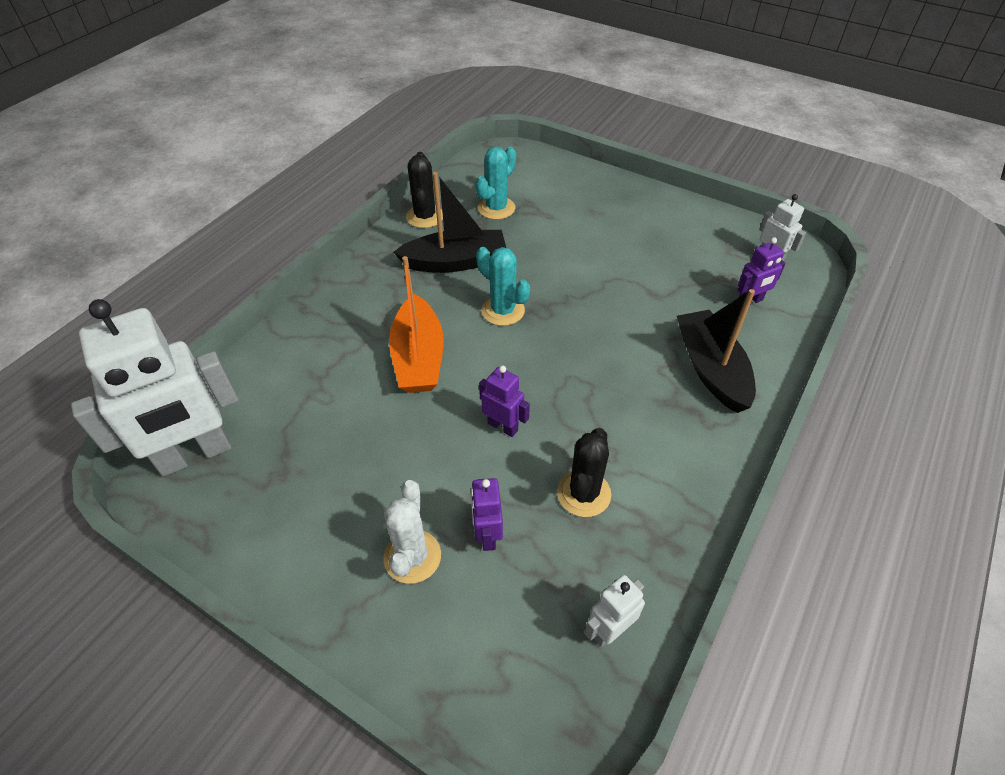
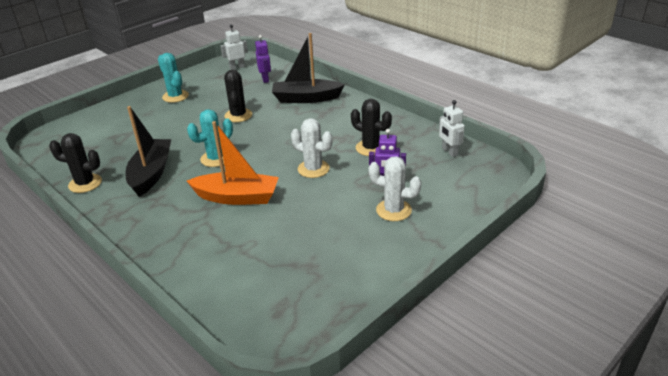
camera: 75 degrees left, 15 degrees down
white robot [71,299,238,477] -> none
turquoise cactus [476,147,516,220] -> turquoise cactus moved to [158,53,189,103]
purple robot [479,366,530,437] -> white cactus [291,118,332,178]
none -> black cactus [224,70,252,122]

